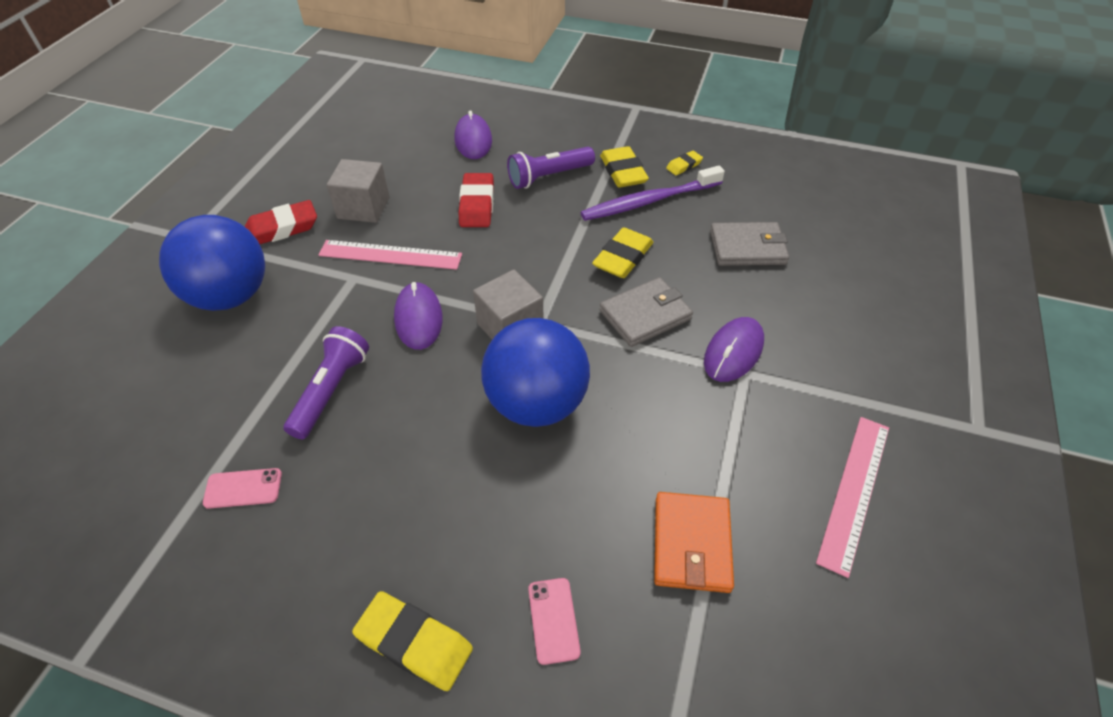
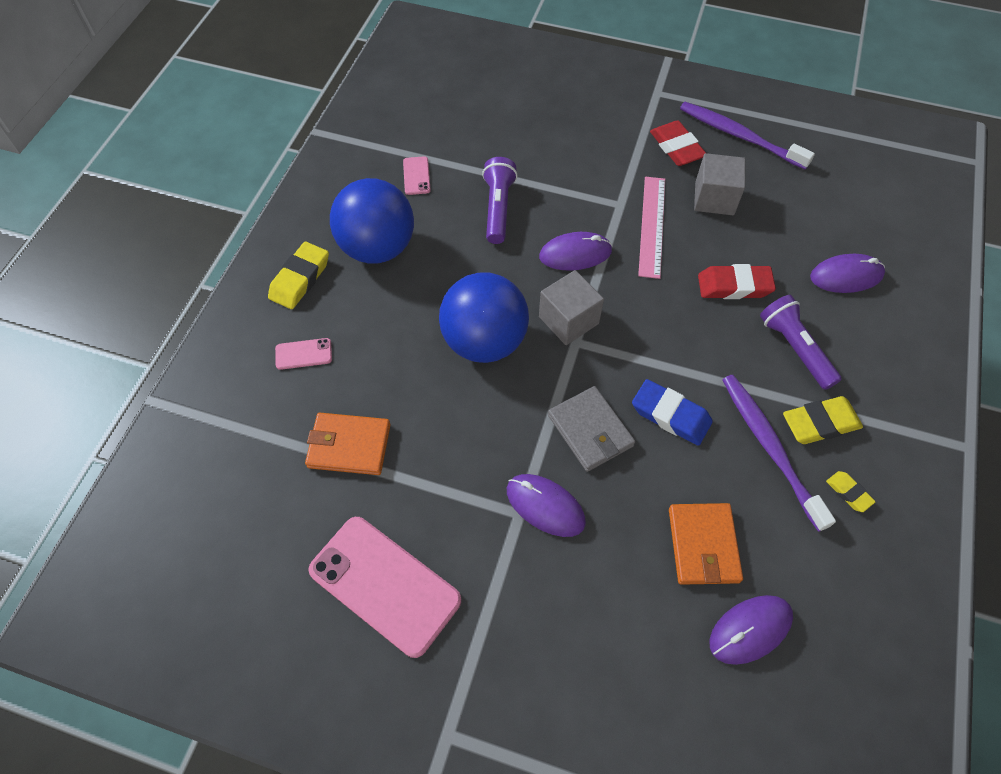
camera: 90 degrees right, 10 degrees up
blue ball [159,215,265,311] -> blue ball moved to [330,178,414,263]
purple flashlight [284,326,369,439] -> purple flashlight turned 105 degrees counterclockwise [482,157,518,244]
yellow eraser [592,228,653,278] -> blue eraser [632,379,713,446]
grey wallet [710,222,789,266] -> orange wallet [669,503,743,585]
pink ruler [816,417,889,578] -> pink phone [308,517,461,658]
none -> purple toothbrush [680,102,815,170]
none -> purple mouse [710,595,793,665]

